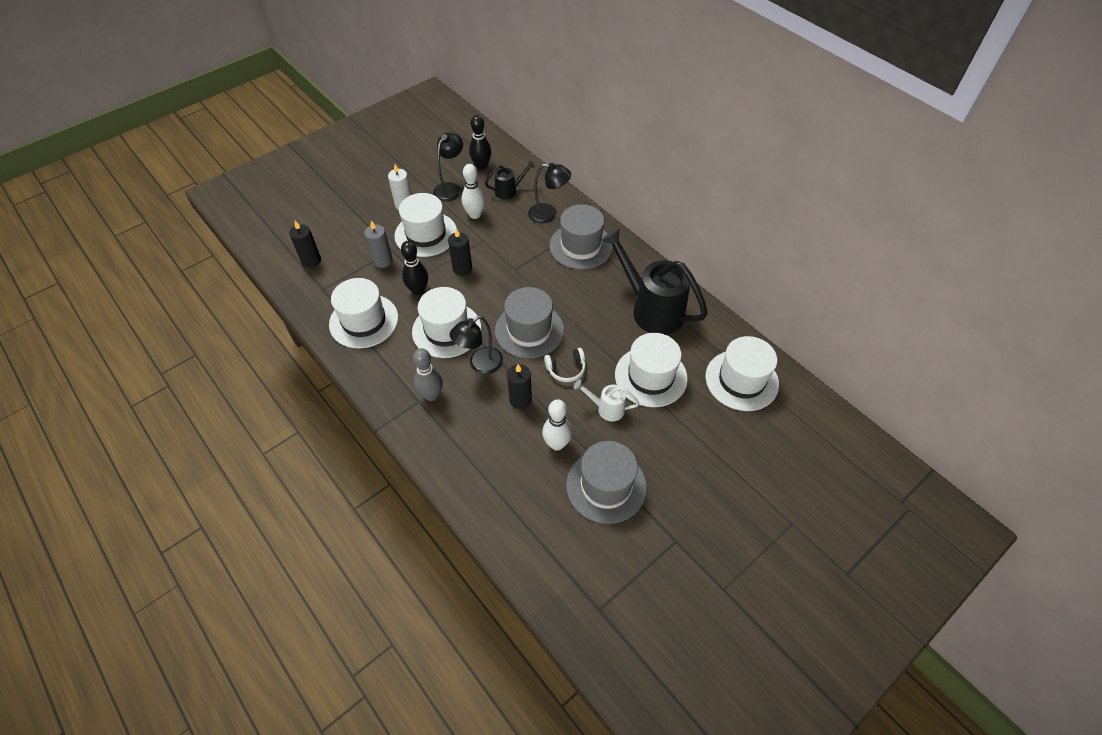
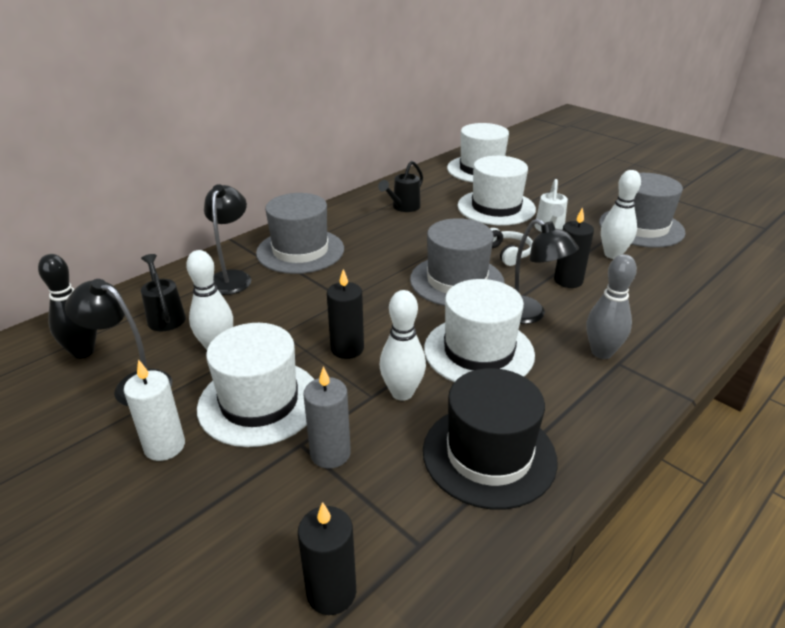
camera: 95 degrees left, 20 degrees down
white hat [329,278,398,349] -> black hat [423,368,558,510]
black bowling pin [401,241,428,295] -> white bowling pin [379,290,426,401]
black watering can [601,228,708,335] -> black watering can [378,161,423,212], size x0.48

